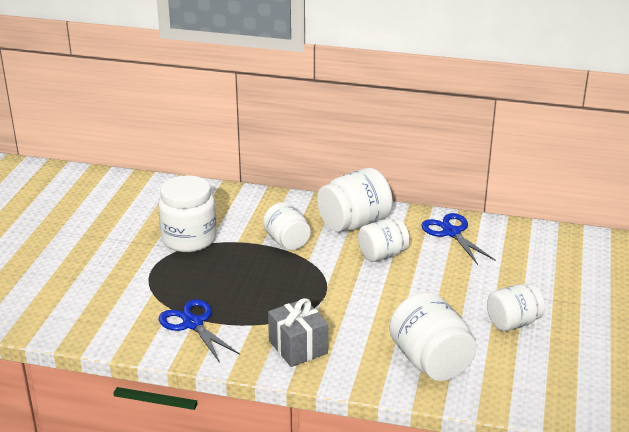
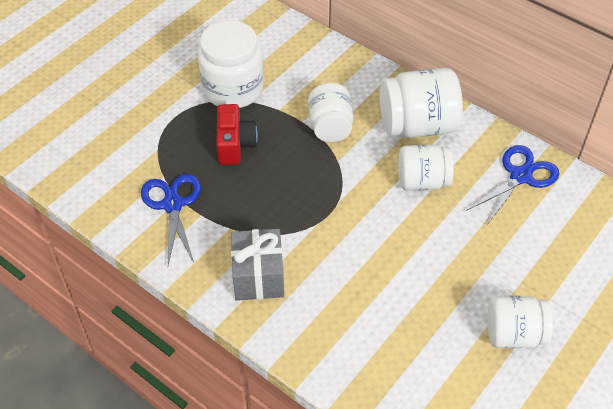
camera: 25 degrees right, 20 degrees up
white jar [389,292,476,381] -> none
blue scissors [421,213,495,265] -> blue scissors turned 45 degrees clockwise [466,145,559,226]
none -> red camera [216,104,258,165]

